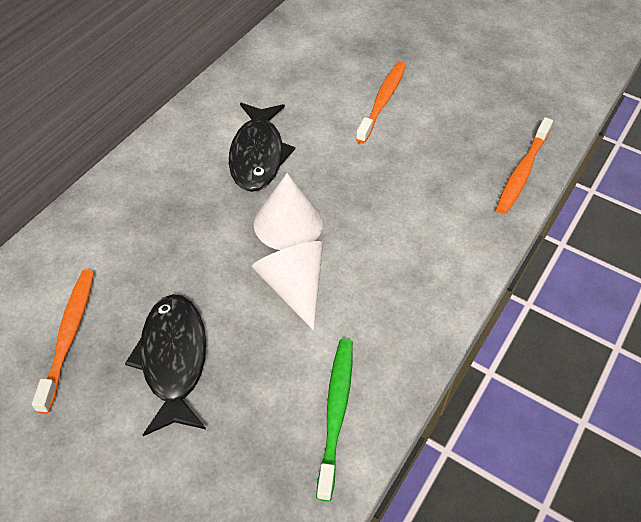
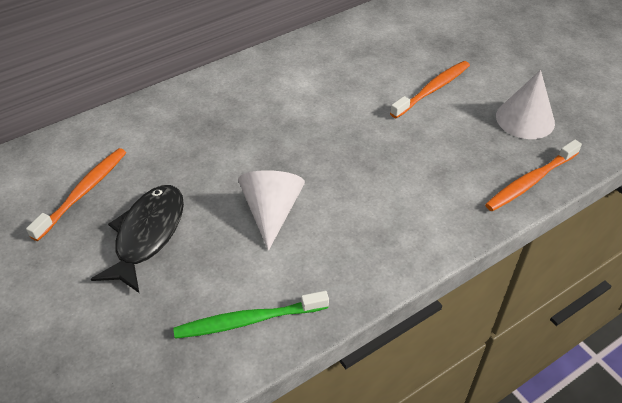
camera: 25 degrees right, 5 degrees down
black fish [229,103,295,192] -> none
white cone [254,173,323,250] -> white cone moved to [496,70,555,139]
green toothbrush [316,339,353,501] -> green toothbrush turned 135 degrees counterclockwise [173,291,329,339]

